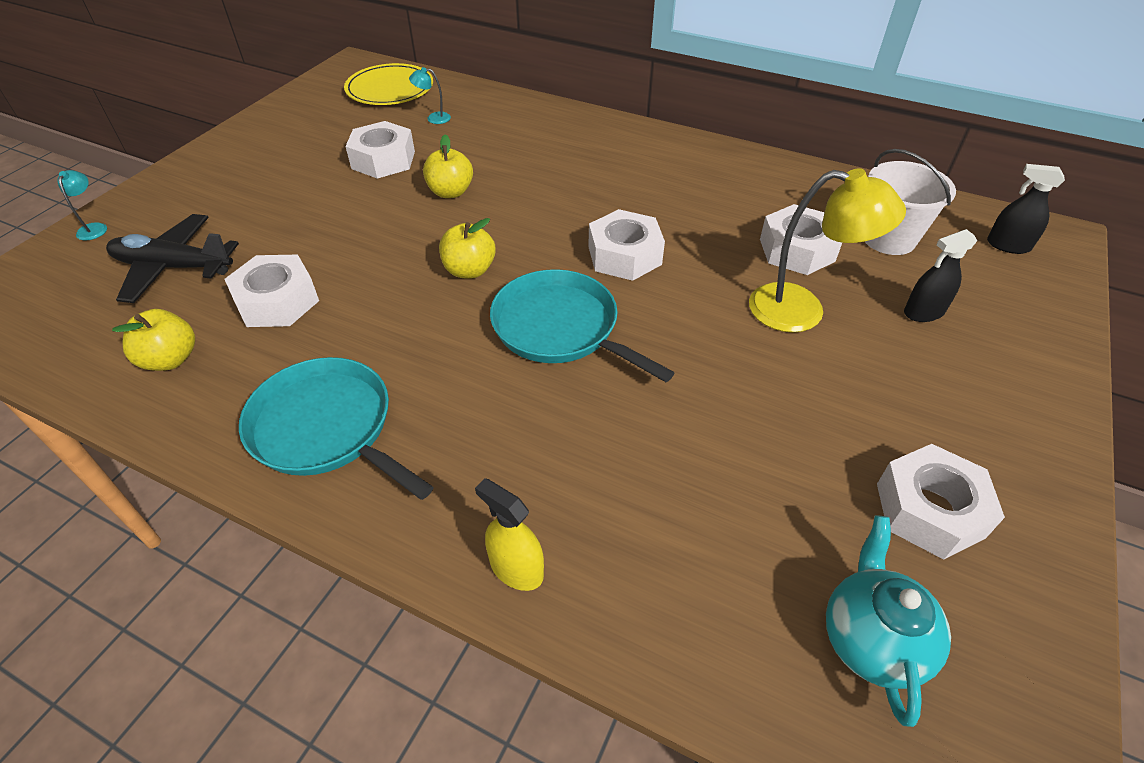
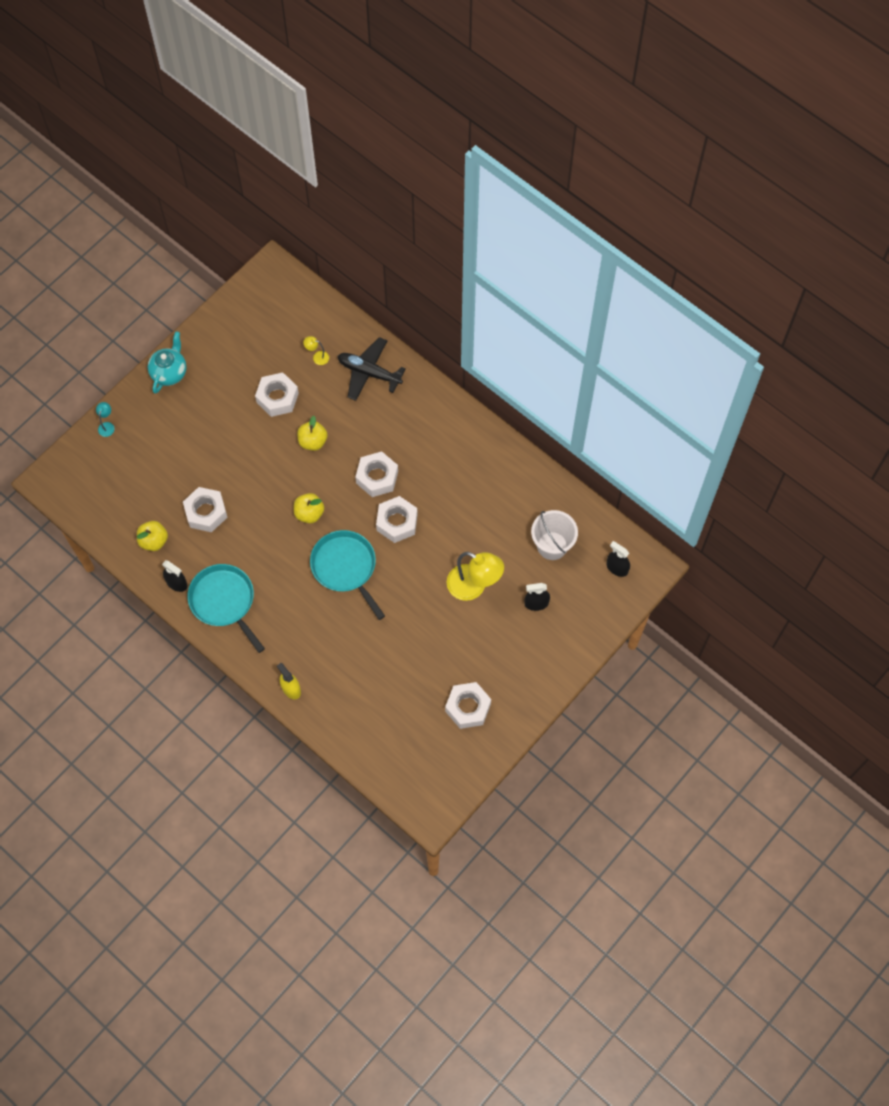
camera: 15 degrees right, 20 degrees up
black plane [106,214,239,303] -> black plane moved to [338,337,406,401]
yellow plate [344,63,433,105] -> none
turquoise lamp [409,67,451,124] -> yellow lamp [304,336,329,365]
white nut [760,204,842,275] -> white nut moved to [355,452,398,497]
turquoise teapot [826,515,951,727] -> turquoise teapot moved to [147,331,187,394]
none -> black spray bottle [162,560,188,592]

